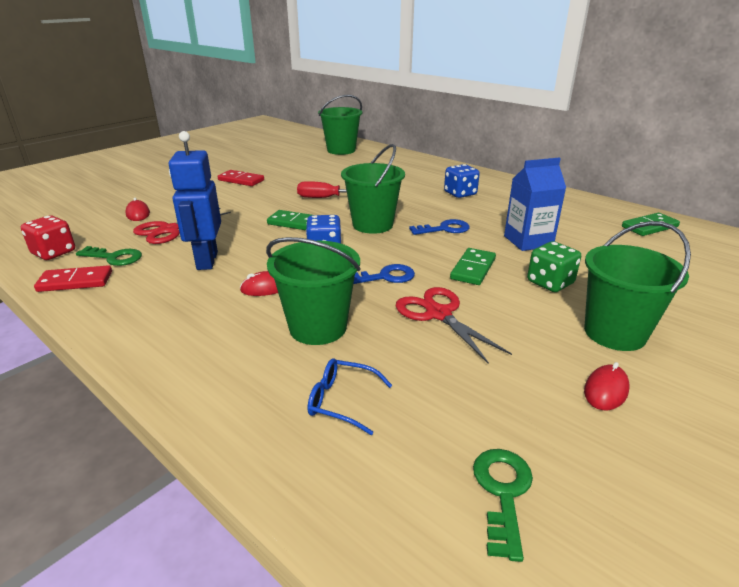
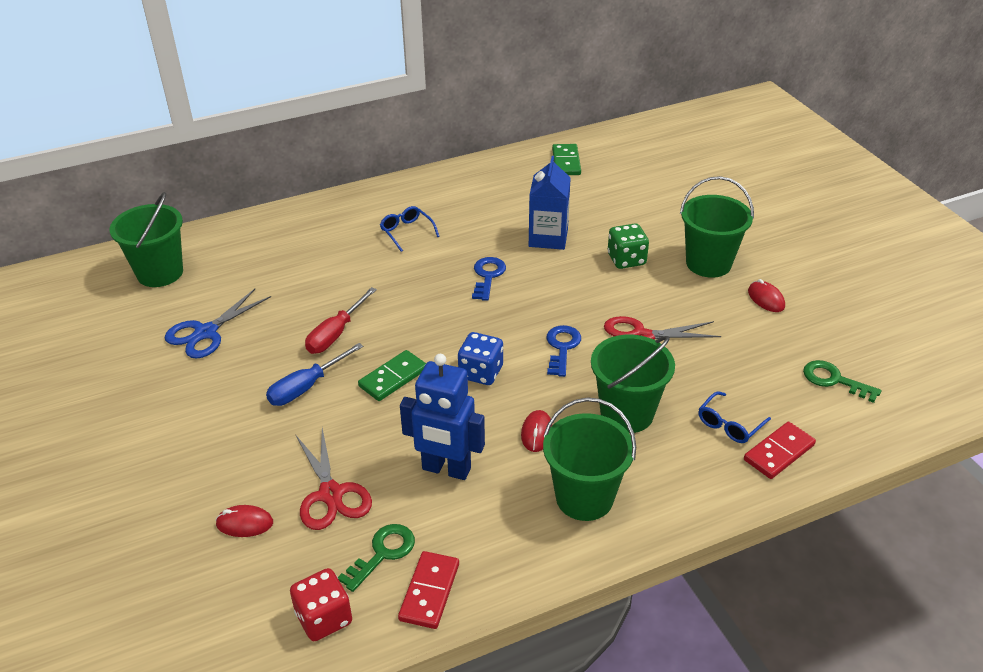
camera: 65 degrees left, 10 degrees up
red domino [218,170,264,186] -> red domino moved to [744,422,816,479]
green bucket [341,144,405,234] -> green bucket moved to [543,397,636,521]
blue dice [444,164,480,198] -> blue glasses [380,206,440,252]
green domino [450,248,496,285] -> none
none -> blue scissors [165,289,271,359]
none -> blue screwdriver [266,343,363,406]

